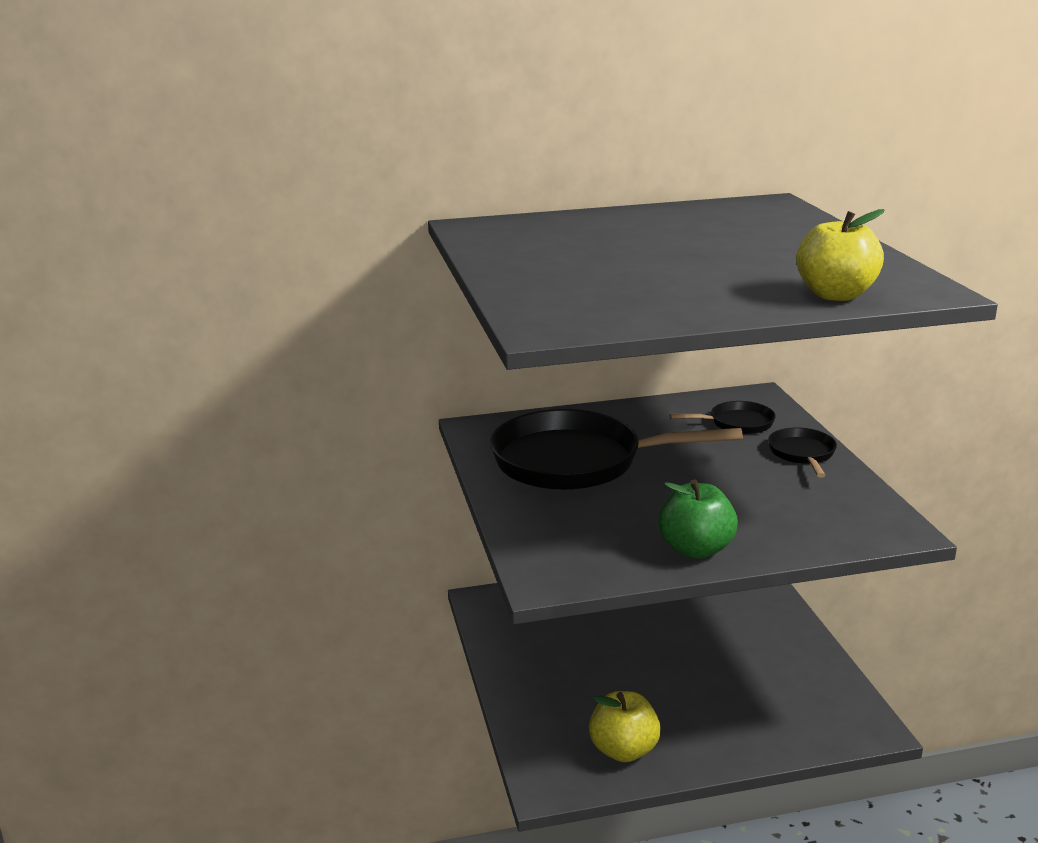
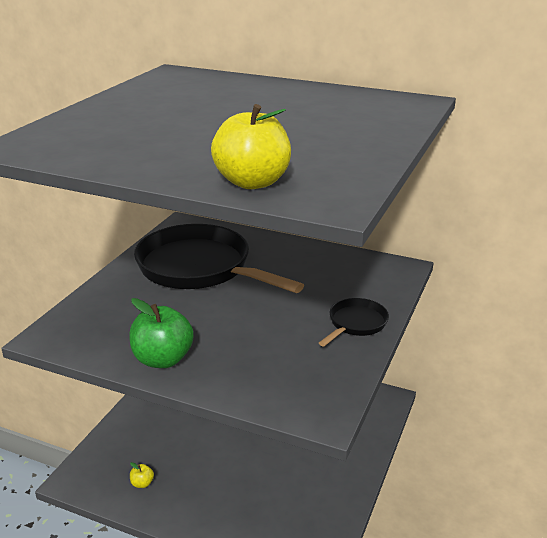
camera: 35 degrees right, 5 degrees up
yellow apple [589,691,661,762] -> yellow apple [130,462,154,488], size x0.45
black pan [670,401,776,434] -> none

